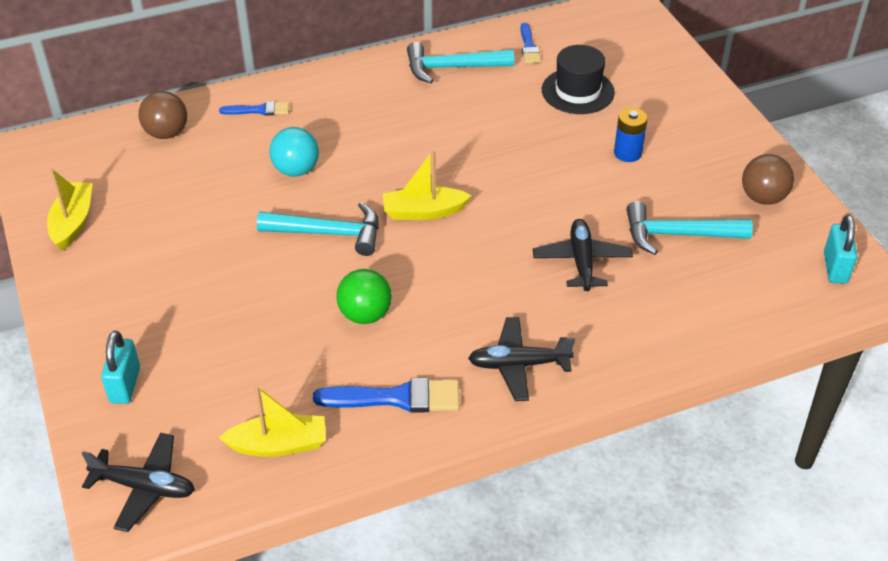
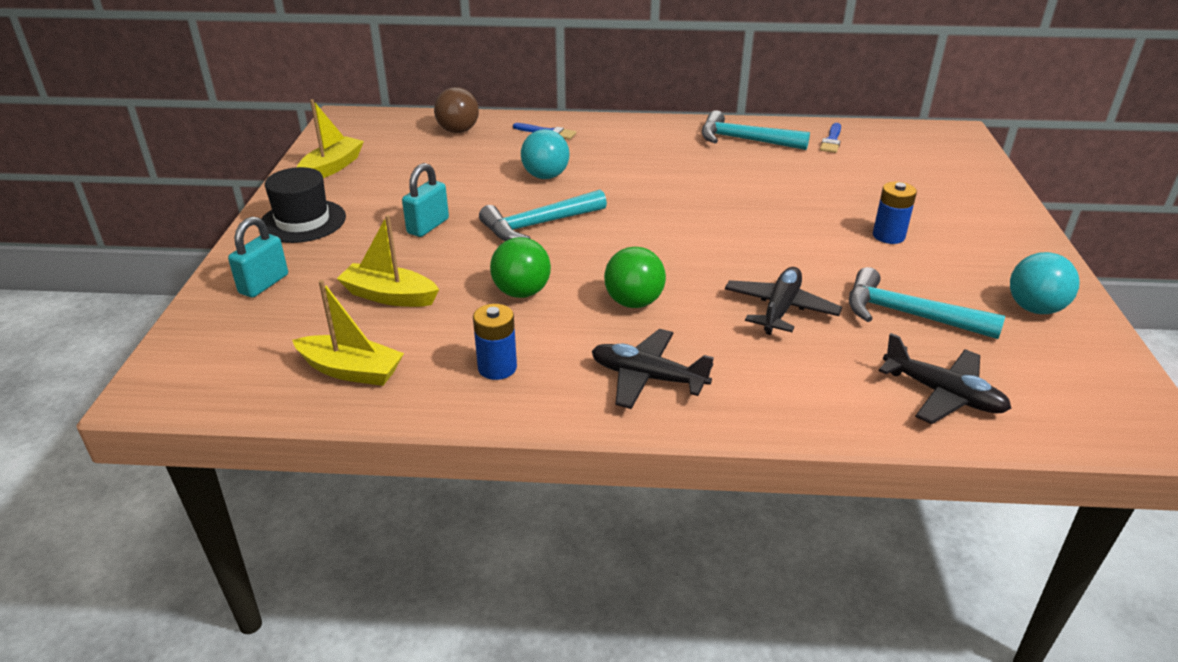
camera: 25 degrees right, 10 degrees down
black plane [82,433,195,532] -> black plane moved to [879,333,1011,424]
turquoise hammer [257,202,379,256] -> turquoise hammer turned 120 degrees clockwise [479,189,607,241]
blue brush [313,378,459,412] -> blue battery [473,304,517,380]
yellow boat [383,150,472,220] -> yellow boat moved to [337,215,439,307]
black hat [542,45,615,114] -> black hat moved to [261,167,346,243]
brown ball [742,154,794,205] -> turquoise ball [1010,252,1080,314]
turquoise padlock [824,214,857,284] -> turquoise padlock moved to [402,163,449,237]
none -> green ball [604,247,666,308]

